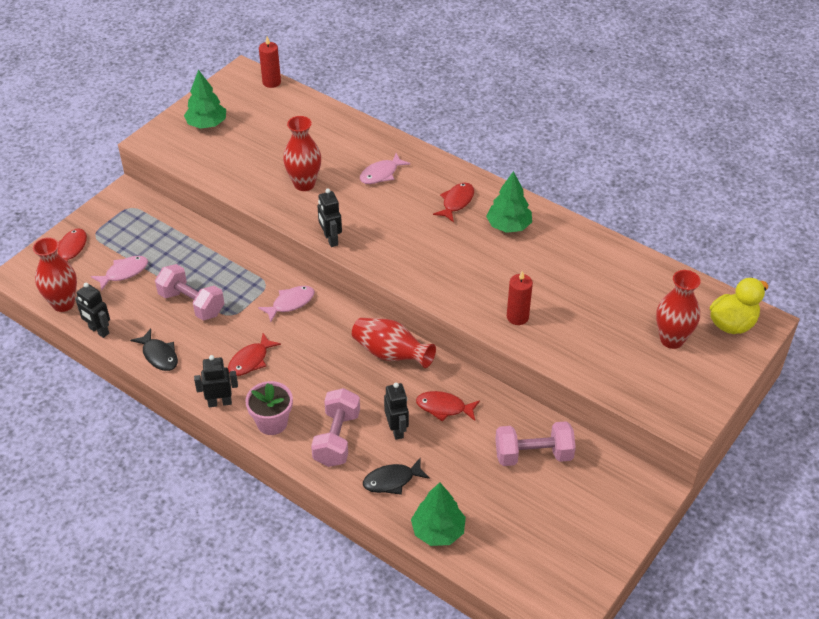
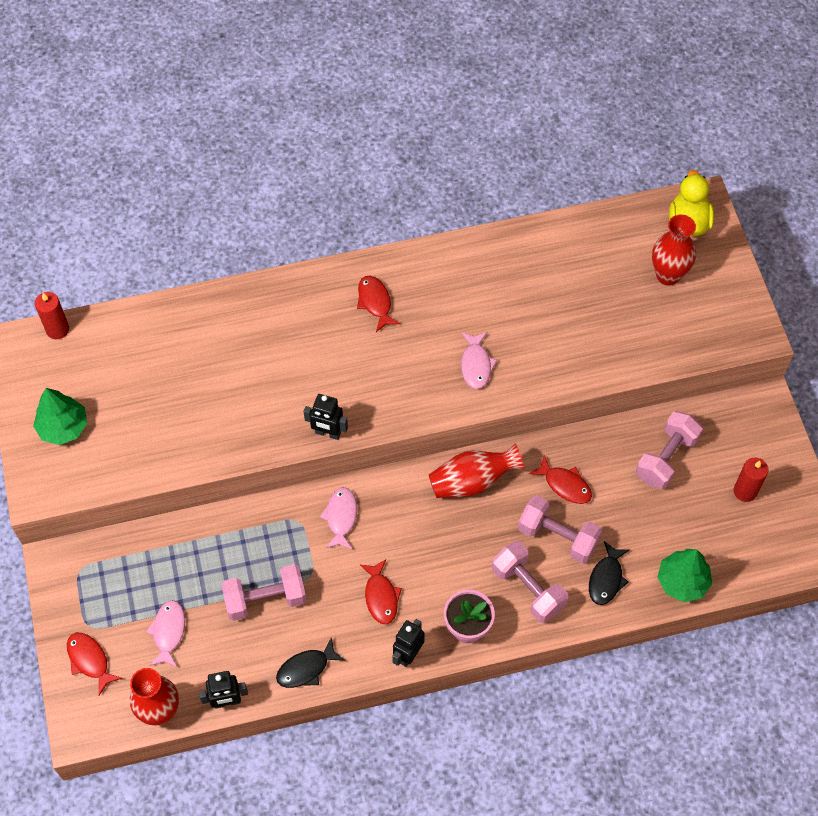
camera: 50 degrees left, 15 degrees up
black fish [130,329,178,371] -> black fish turned 150 degrees clockwise [276,637,345,688]
red vase [283,116,321,191] -> none
pink fish [360,153,411,184] -> pink fish moved to [461,332,497,389]
black robot [384,382,409,440] -> pink dumbbell [518,495,602,564]
red fish [416,391,480,422] -> red fish turned 105 degrees counterclockwise [529,455,592,504]
green tree [486,171,532,233] -> none
red candle [507,271,533,325] -> red candle moved to [734,458,768,502]

